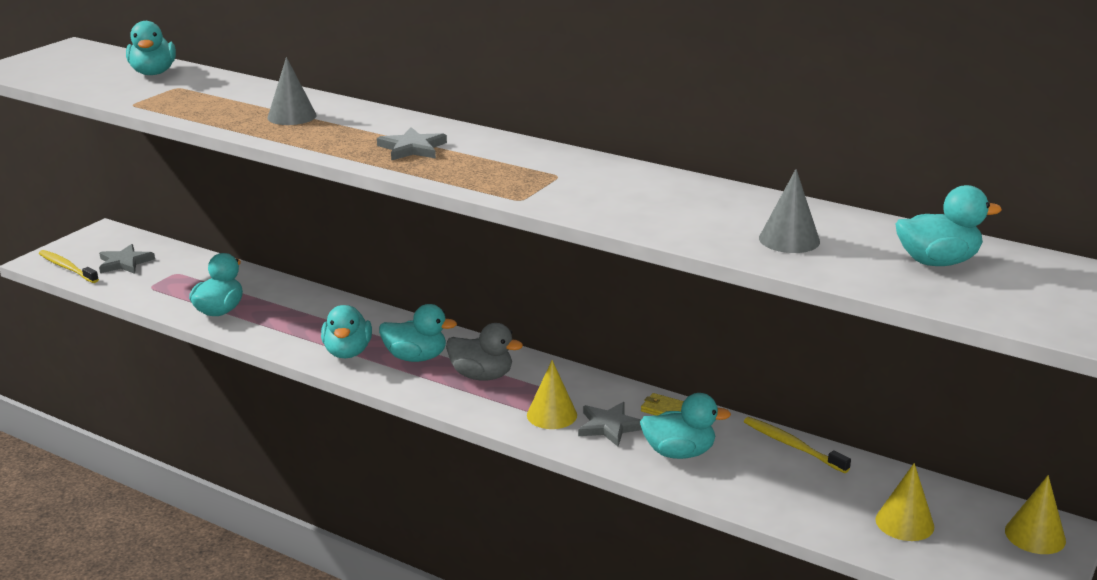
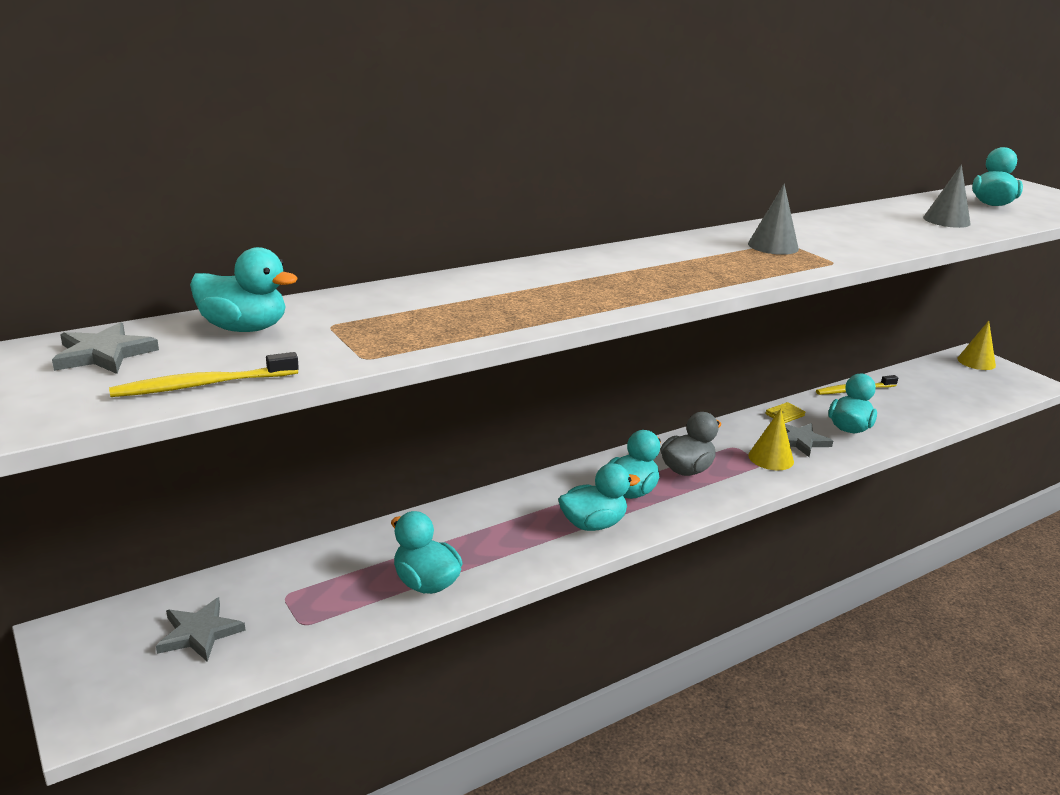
camera: 65 degrees left, 0 degrees up
yellow toothbrush [39,250,99,283] -> yellow toothbrush moved to [109,352,299,397]
grey cone [267,57,317,125] -> grey cone moved to [748,184,799,255]
turquoise duck [321,305,372,358] -> turquoise duck turned 45 degrees counterclockwise [558,463,640,531]
grey star [377,127,447,161] -> grey star moved to [52,322,159,374]
yellow cone [875,463,934,541] -> none

